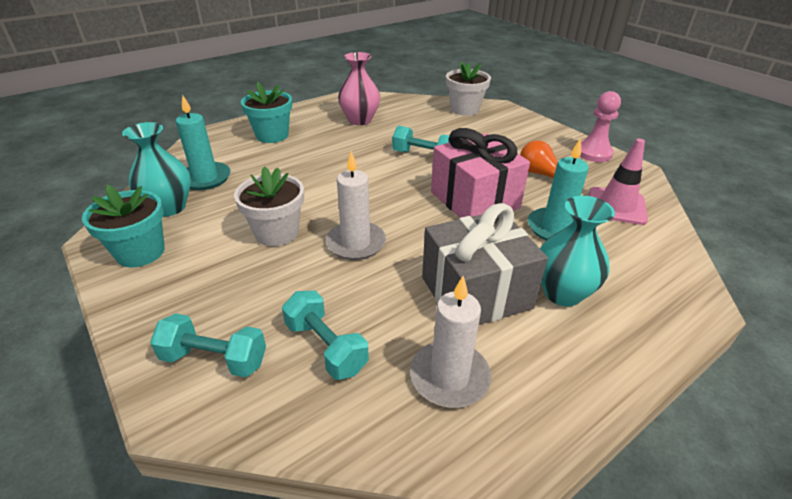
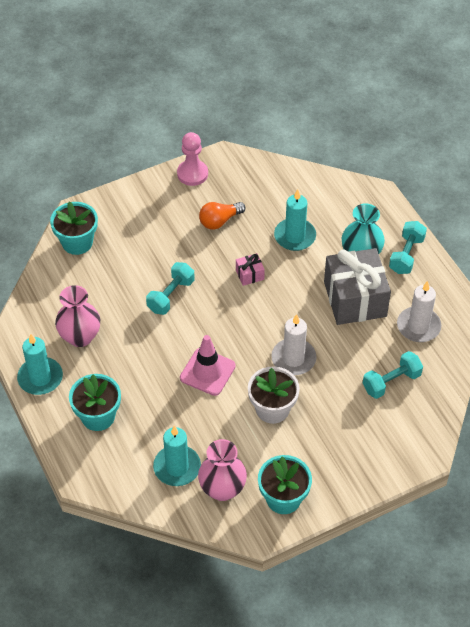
camera: 80 degrees left, 15 degrees up
turquoise vase [122,122,191,217] -> pink vase [198,439,247,501]
turquoise dumbbell [150,313,266,377] -> turquoise dumbbell moved to [389,221,427,274]
pink gift [431,128,530,218] -> pink gift [236,253,265,286], size x0.42
white flower pot [446,62,491,116] -> turquoise flower pot [50,202,98,255]
pink traffic cone [589,139,648,225] -> pink traffic cone moved to [180,335,236,396]
none -> turquoise candle [17,334,63,395]

